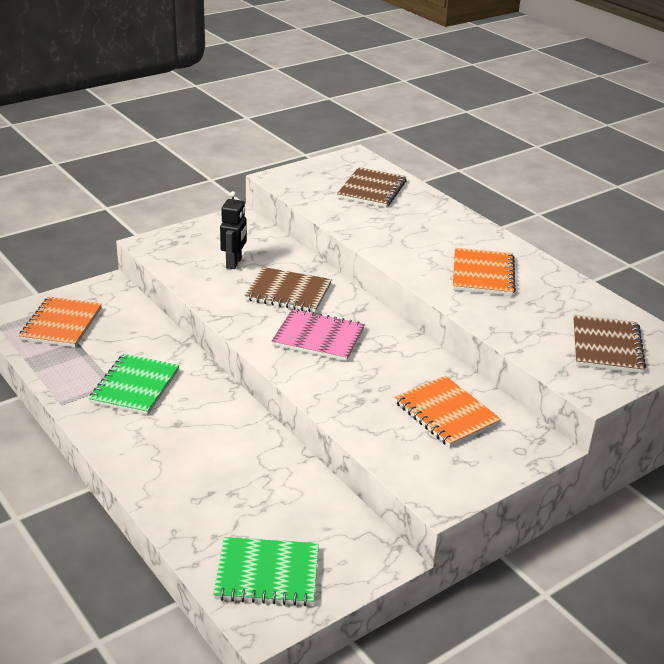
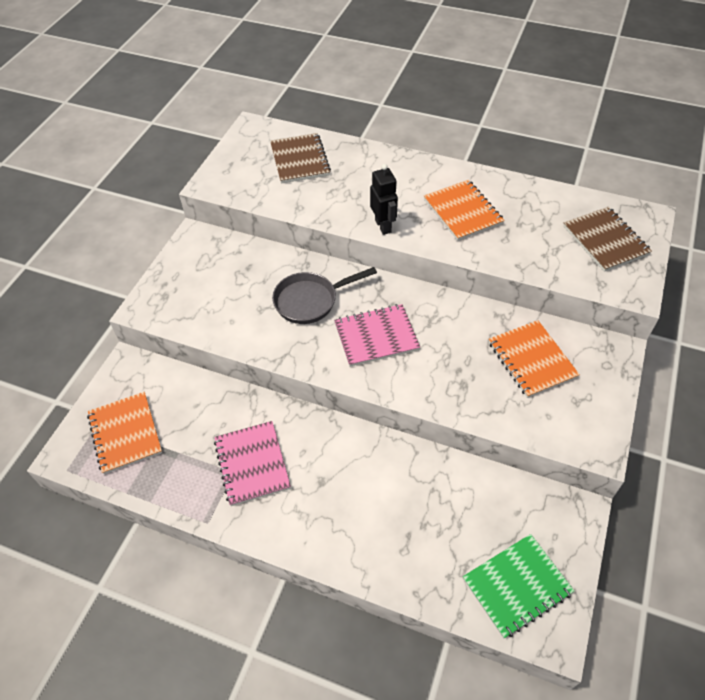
camera: 30 degrees left, 20 degrees up
green notebook [89,354,180,415] -> pink notebook [214,421,291,506]
black robot [220,191,247,269] -> black robot moved to [370,164,398,235]
brown notebook [245,267,332,312] -> grey pan [272,267,377,324]
orange notebook [395,376,502,447] -> orange notebook turned 45 degrees clockwise [489,320,580,398]

